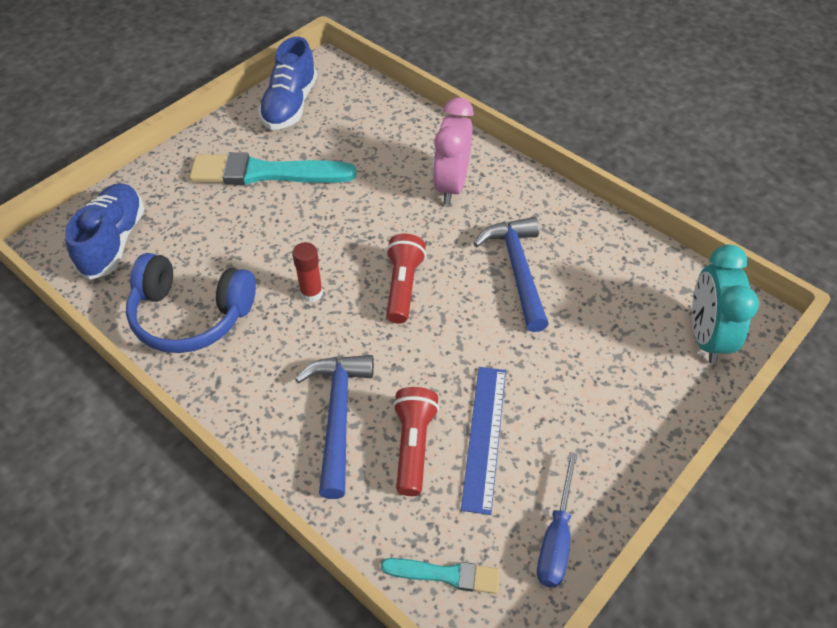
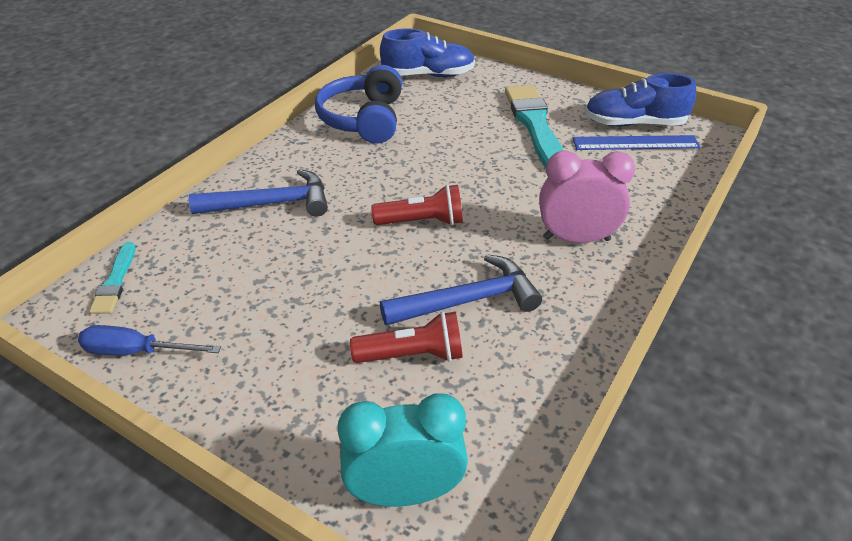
camera: 80 degrees right, 10 degrees down
red glue stick [292,242,323,302] -> none
red flashlight [393,387,439,496] -> red flashlight moved to [350,311,463,363]
blue ruler [461,367,506,515] -> blue ruler moved to [573,135,700,150]

